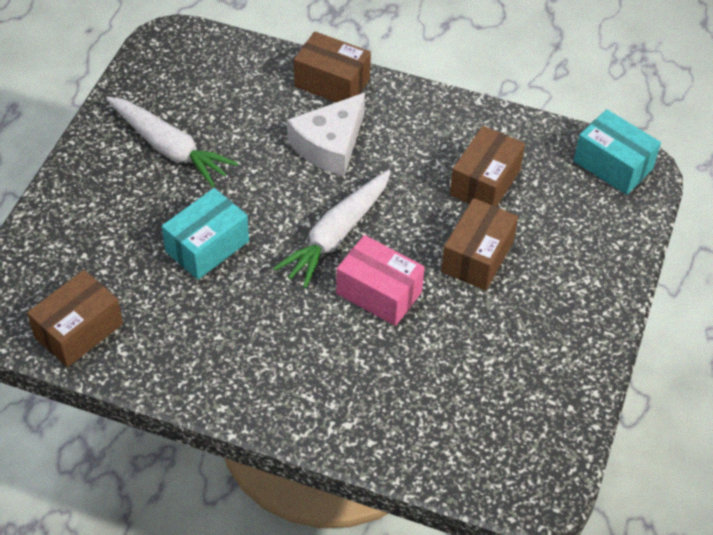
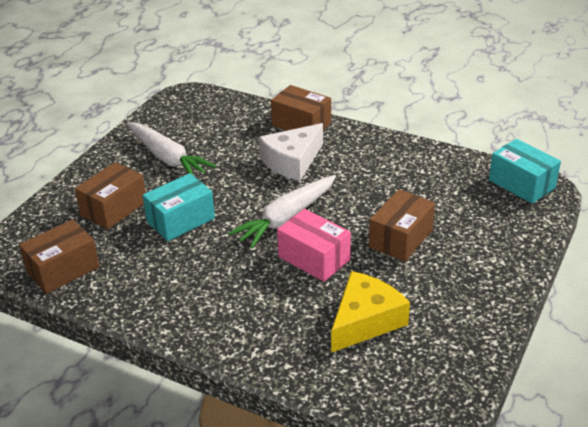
camera: 10 degrees right, 15 degrees down
brown box [450,126,525,207] -> brown box moved to [75,162,146,230]
none -> yellow cheese [331,271,410,353]

